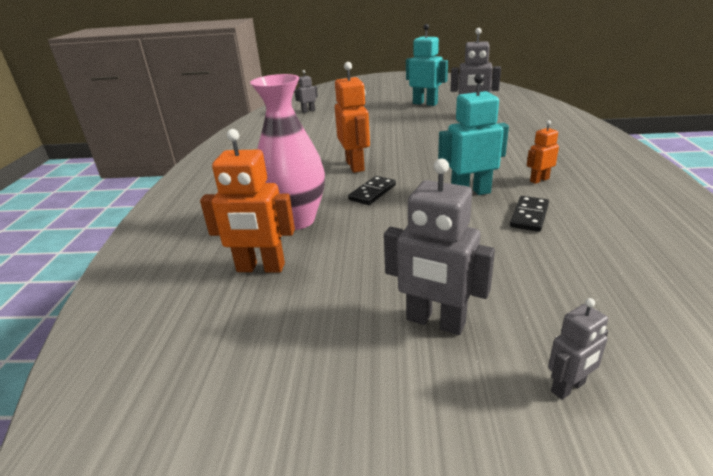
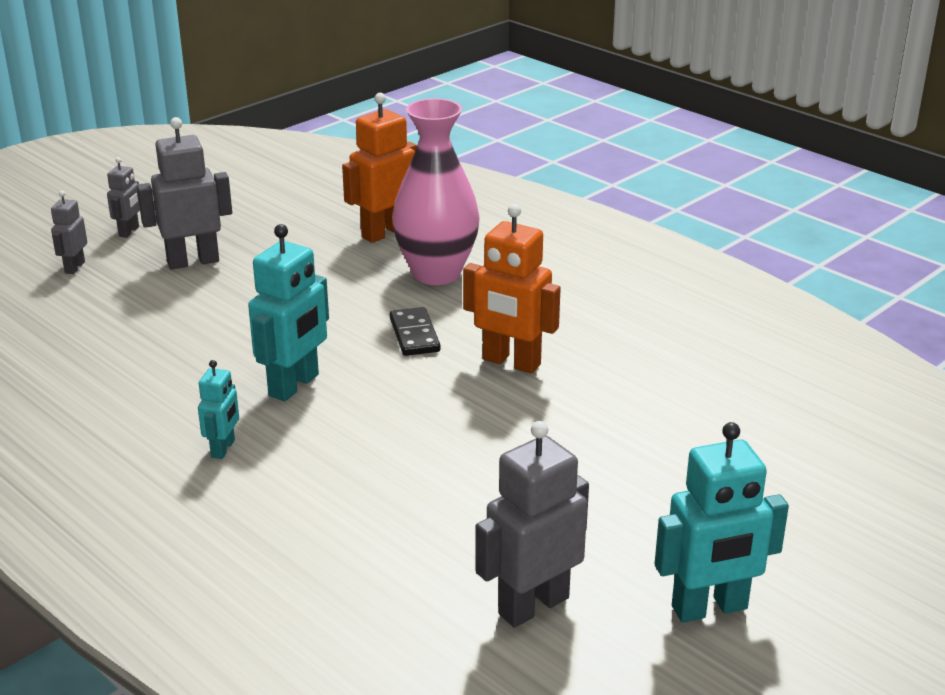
camera: 130 degrees right, 0 degrees up
grey robot [294,70,318,113] -> grey robot moved to [107,157,140,238]
black domino [510,196,549,232] -> none
orange robot [527,120,559,184] -> turquoise robot [198,360,239,459]

